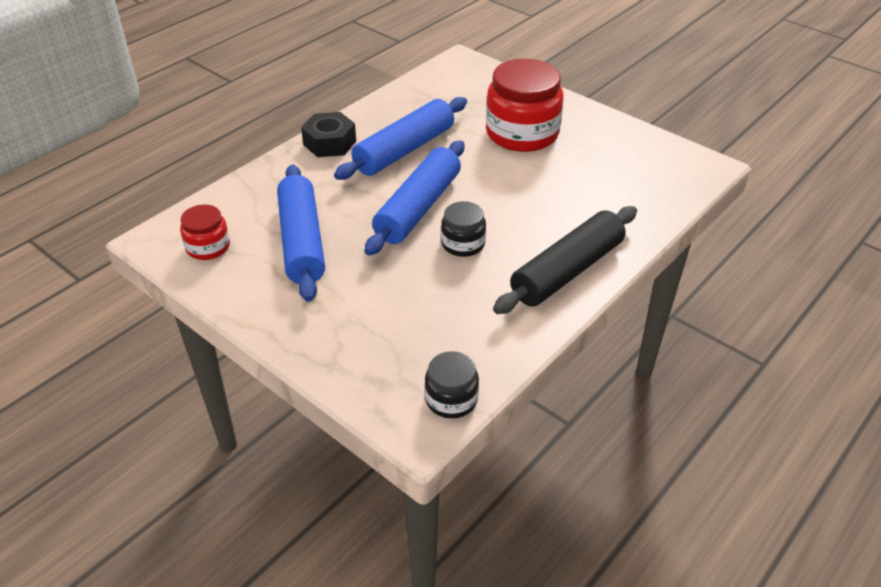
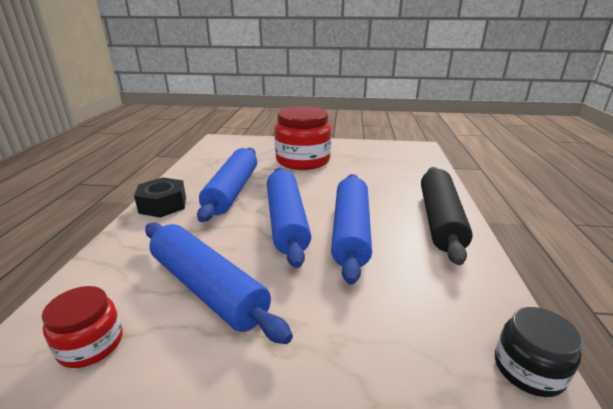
camera: 35 degrees left, 15 degrees down
black jar [441,201,486,257] -> blue rolling pin [331,174,372,285]

